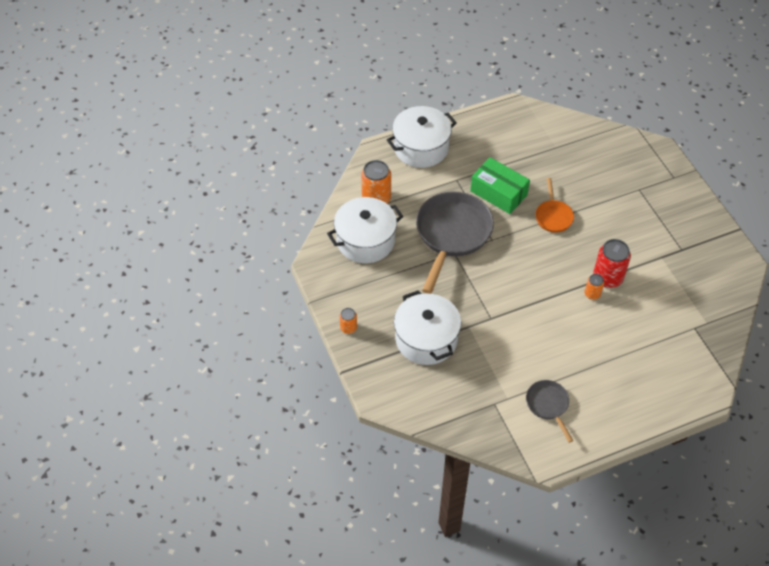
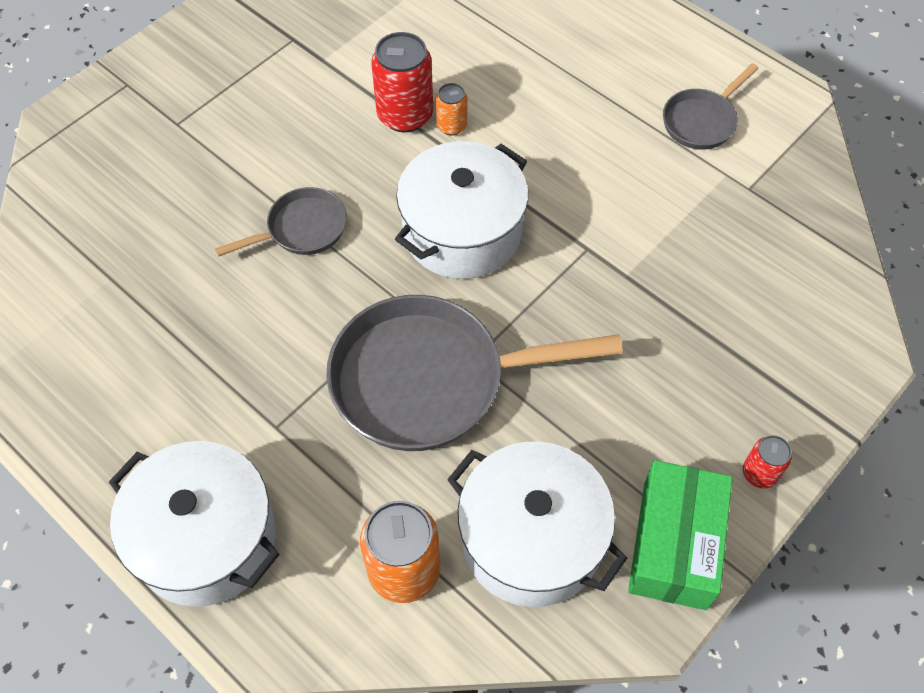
camera: 115 degrees left, 5 degrees up
orange can [340,308,357,334] -> red can [743,435,792,489]
white pot [394,290,461,365] -> white pot moved to [395,141,528,279]
green box [470,157,530,214] -> green box moved to [628,460,733,610]
orange pan [535,178,574,233] -> grey pan [215,187,347,257]

